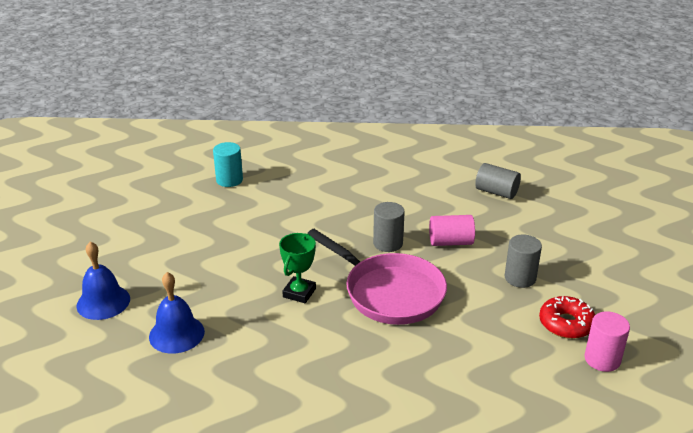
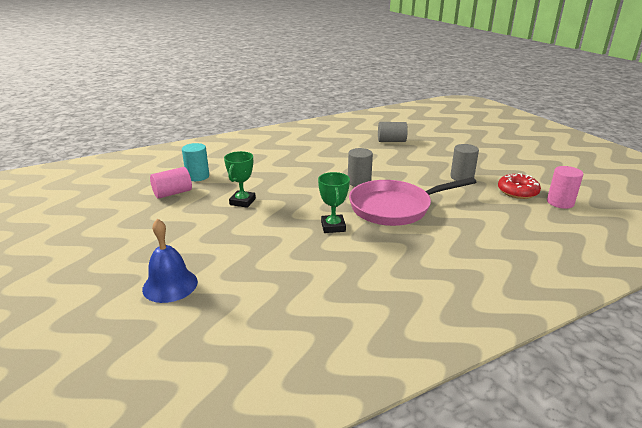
camera: 30 degrees left, 5 degrees down
blue bell [149,272,205,354] -> none
pink pan [307,229,447,325] -> pink pan turned 150 degrees clockwise [349,177,477,226]
pink cylinder [429,215,475,246] -> pink cylinder moved to [150,167,192,199]
none -> green trophy [224,151,256,208]

